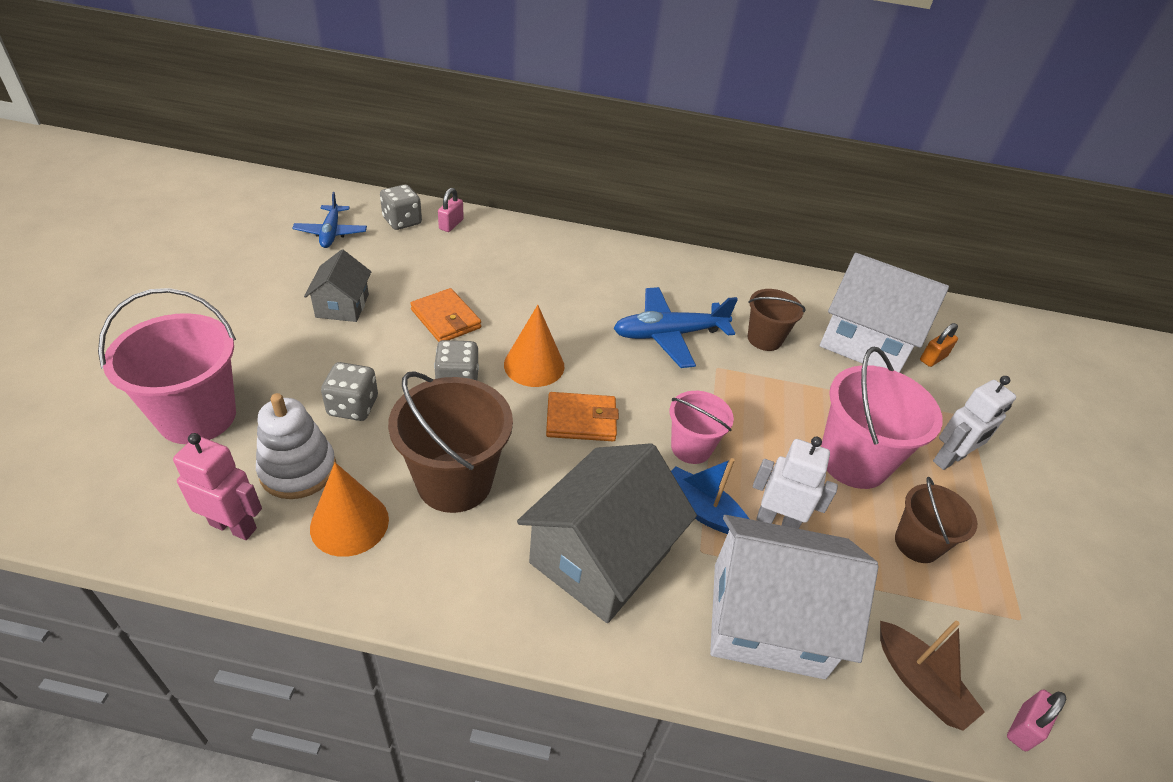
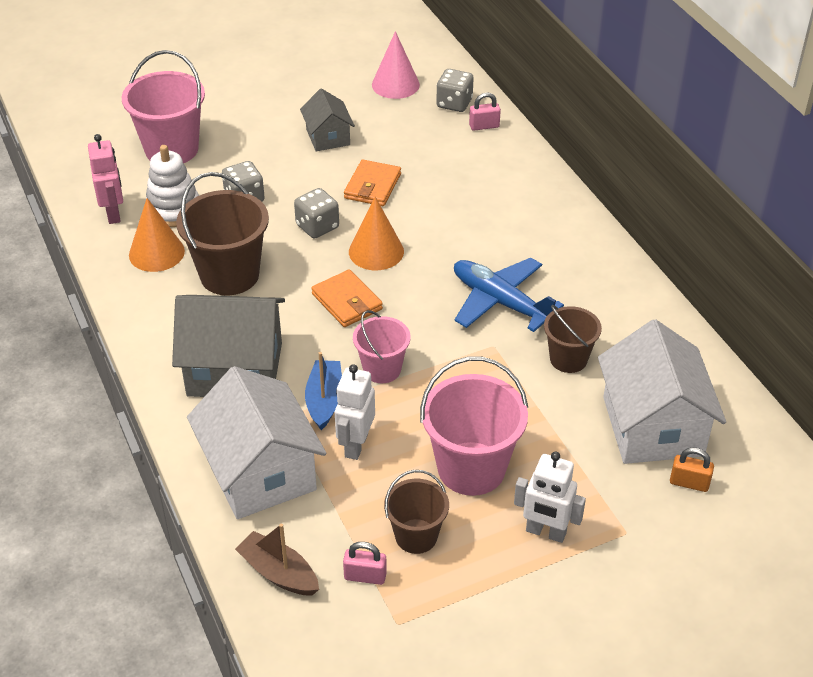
camera: 60 degrees right, 0 degrees up
blue plane [292,192,367,248] -> pink cone [372,31,420,99]
grey house [304,249,371,322] -> grey house turned 75 degrees counterclockwise [300,88,355,151]
white robot [753,437,838,529] -> white robot turned 150 degrees counterclockwise [335,364,375,460]
brown boat [880,621,985,731] -> brown boat turned 105 degrees clockwise [235,524,319,596]
pink padlock [1007,689,1066,751] -> pink padlock moved to [343,542,387,585]

